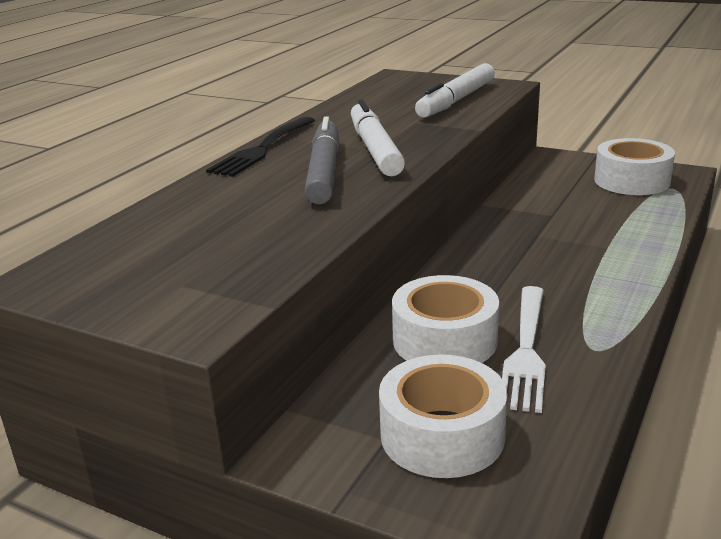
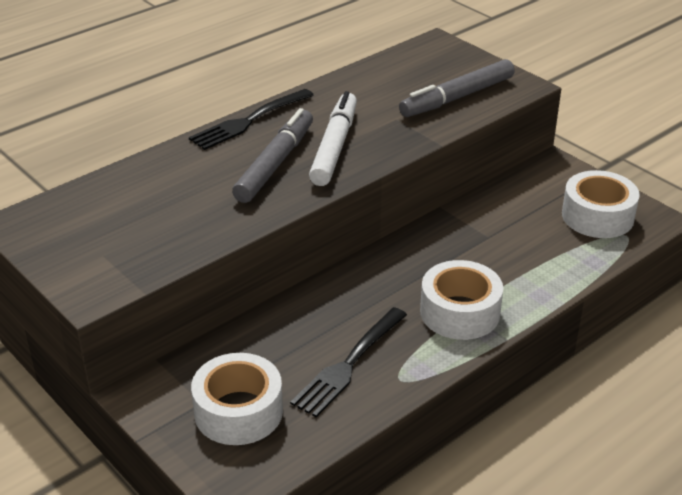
camera: 20 degrees right, 10 degrees up
white tape [392,275,499,363] -> white tape moved to [420,260,503,340]
white marker [415,63,495,118] -> grey marker [399,59,515,117]
white fork [502,286,546,413] -> black fork [290,307,407,417]

